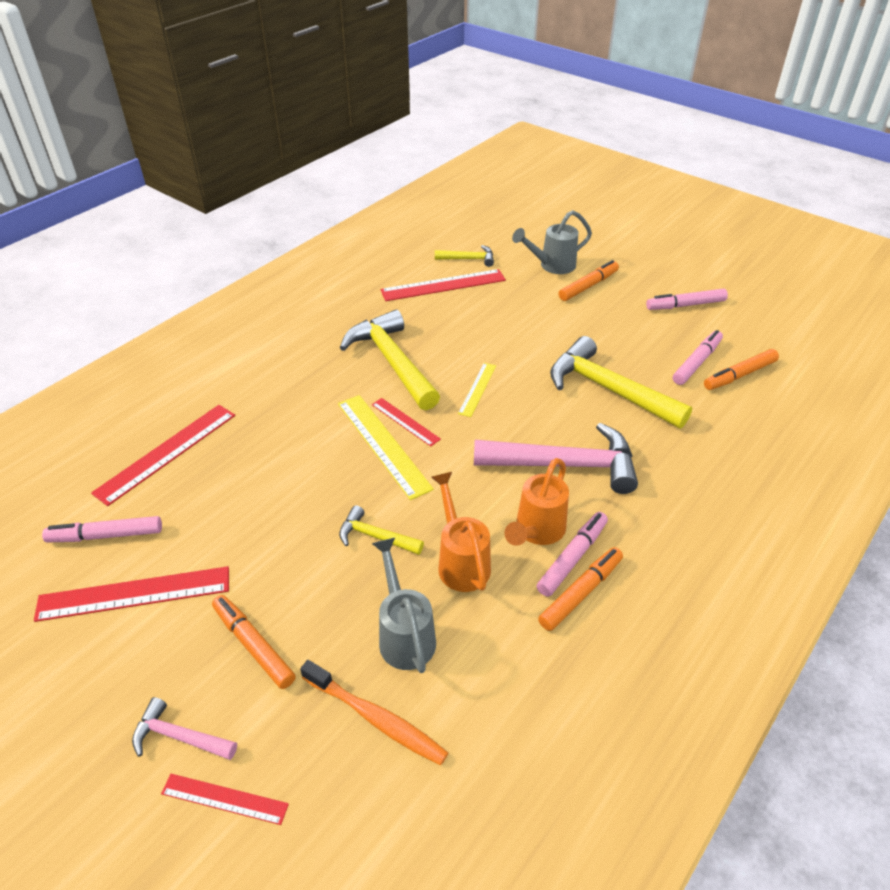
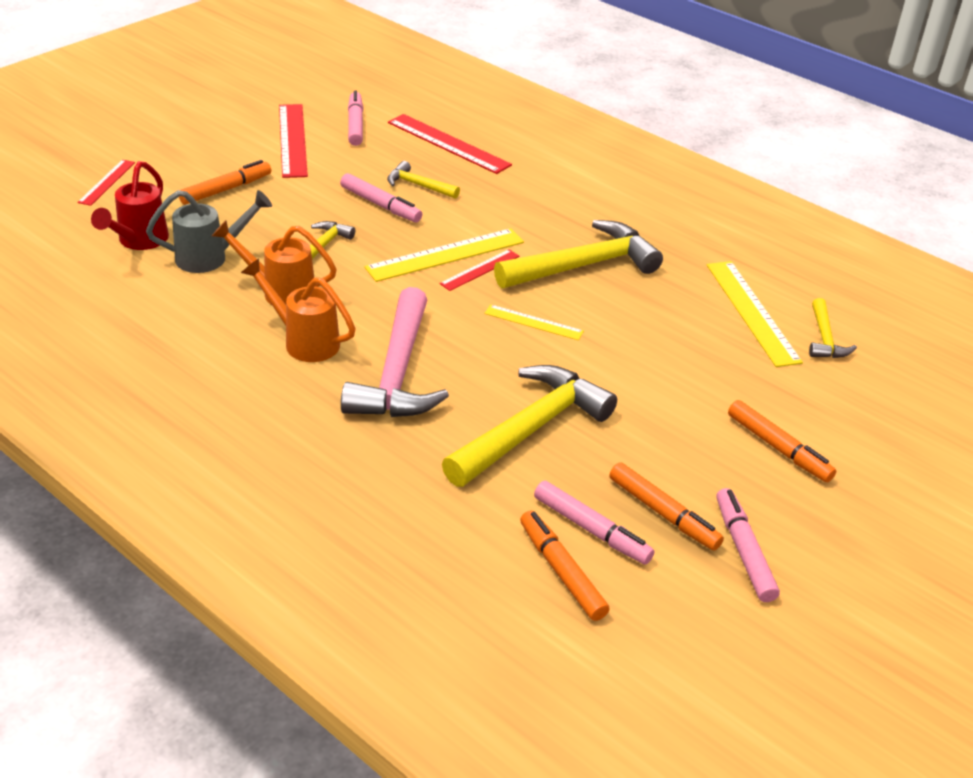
camera: 90 degrees right, 5 degrees down
pink hammer [132,697,237,760] -> none
orange toothbrush [300,660,448,765] -> red watering can [91,161,169,250]
red ruler [380,269,506,301] -> yellow ruler [707,261,803,367]
orange watering can [431,472,491,592] -> orange watering can turned 150 degrees counterclockwise [212,220,337,305]
grey watering can [512,210,592,274] -> none
pink marker [537,512,608,597] -> pink marker moved to [340,173,422,222]
orange marker [538,547,623,631] -> orange marker moved to [609,462,724,551]
none -> yellow hammer [387,161,460,199]

